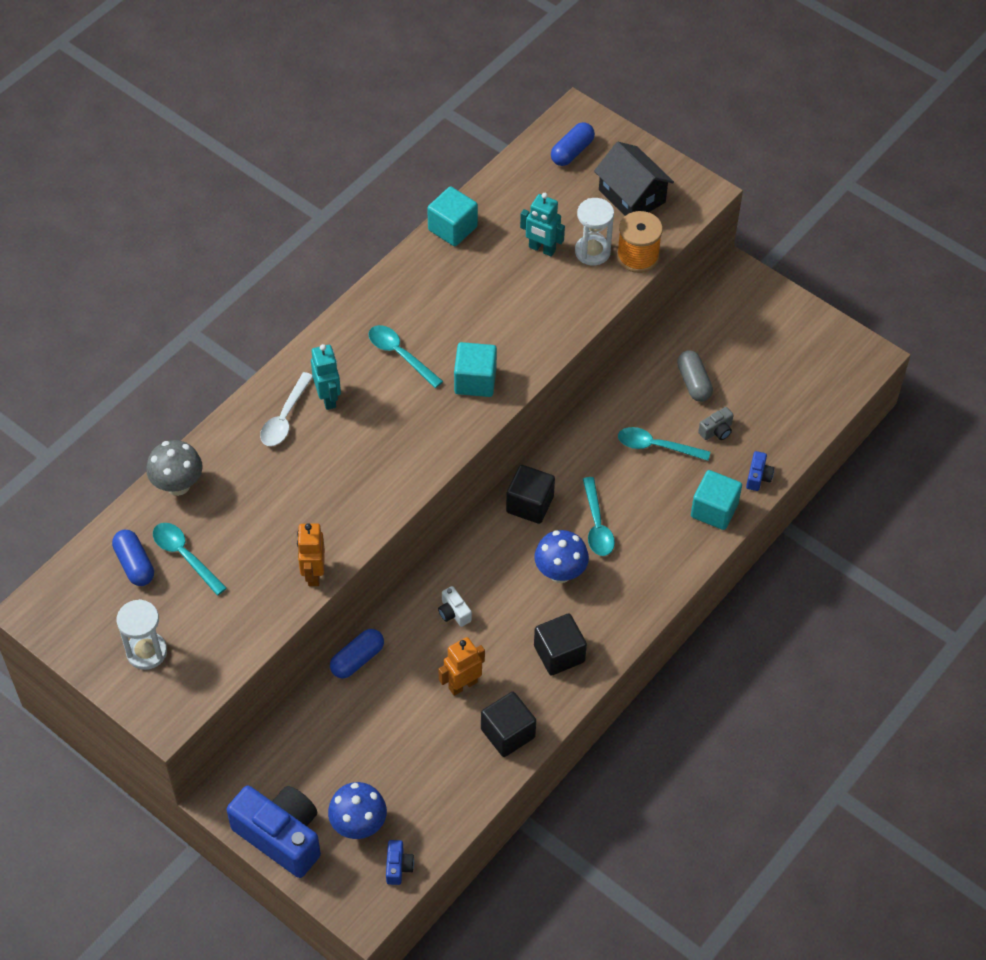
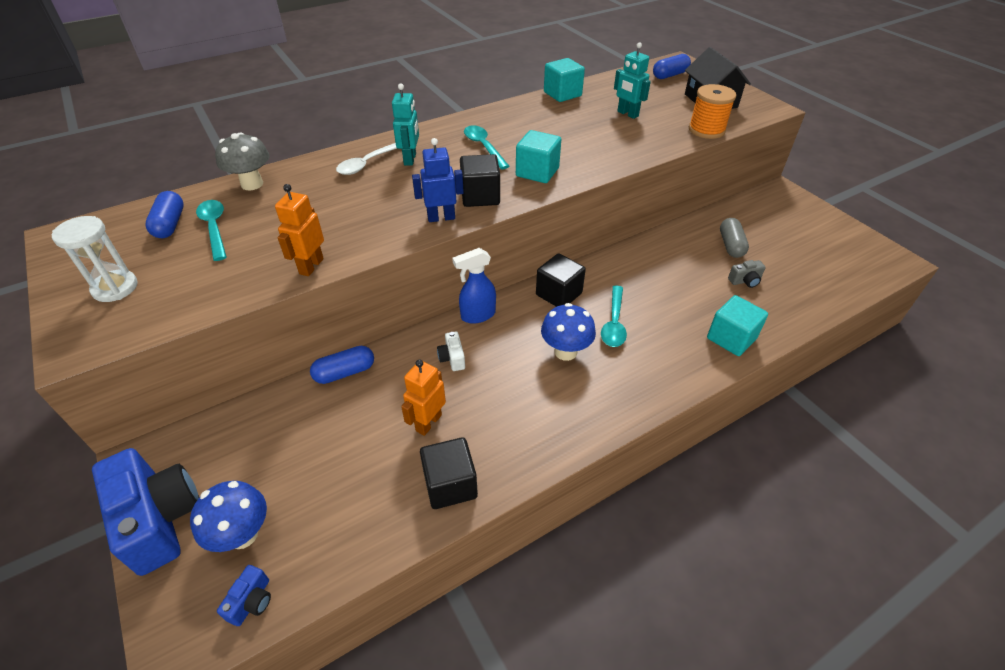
camera: 20 degrees right, 10 degrees down
orange robot [438,637,485,696] -> orange robot turned 45 degrees counterclockwise [401,360,446,436]
black cube [534,613,587,676] -> black cube moved to [460,154,500,207]
white hourglass [575,198,614,265] -> none
turquoise spoon [618,427,710,461] -> none
blue camera [746,451,774,491] -> none
none -> blue robot [412,138,464,222]
none -> blue spray bottle [452,248,496,324]

